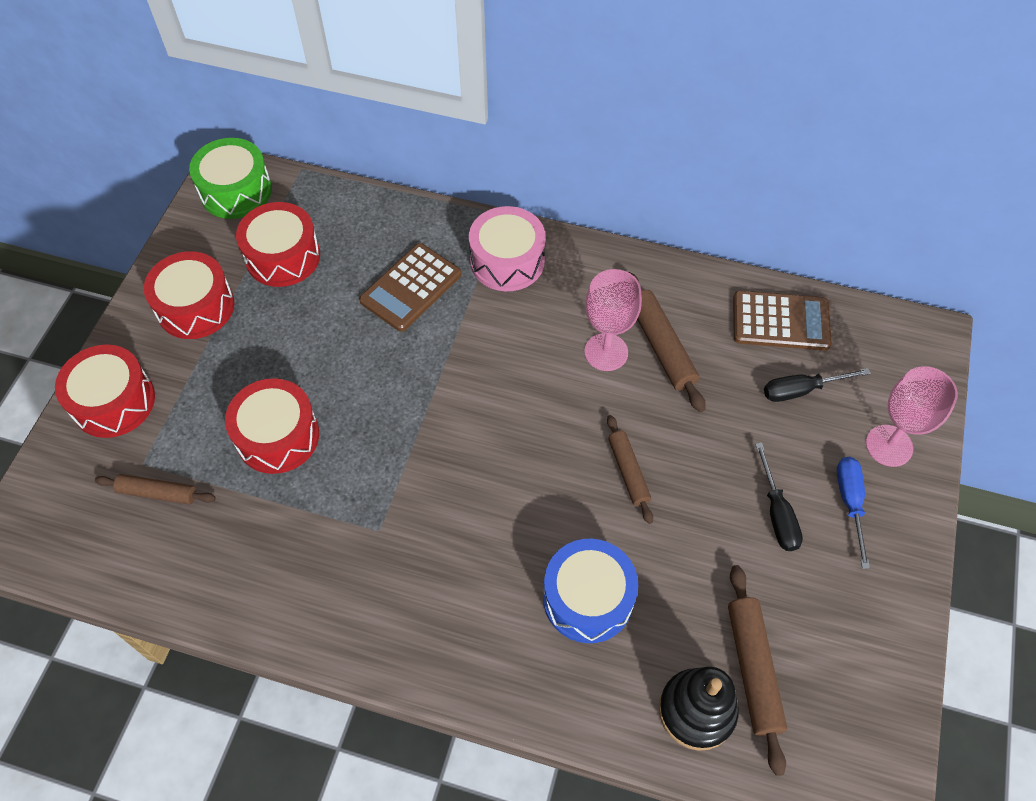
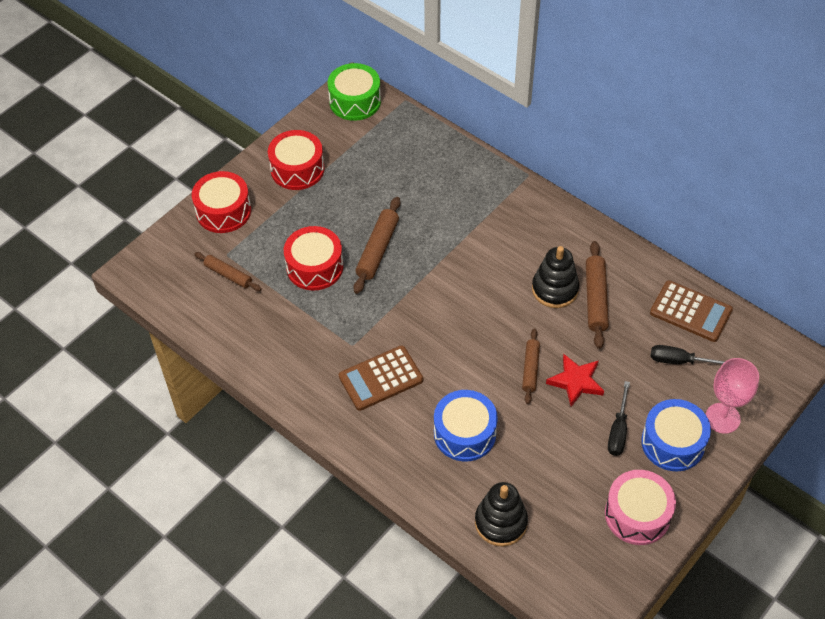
camera: 25 degrees right, 5 degrees down
red drum [236,202,320,287] -> none
brown calculator [359,243,461,332] -> brown calculator moved to [339,345,423,411]
pink drum [469,206,546,291] -> pink drum moved to [605,470,676,545]
pink goblet [584,269,642,371] -> black stacking toy [532,246,579,308]
brown rolling pin [728,565,787,776] -> brown rolling pin moved to [353,197,400,294]
blue screwdriver [837,457,870,569] -> blue drum [641,399,711,471]
none -> red star [546,354,604,407]

